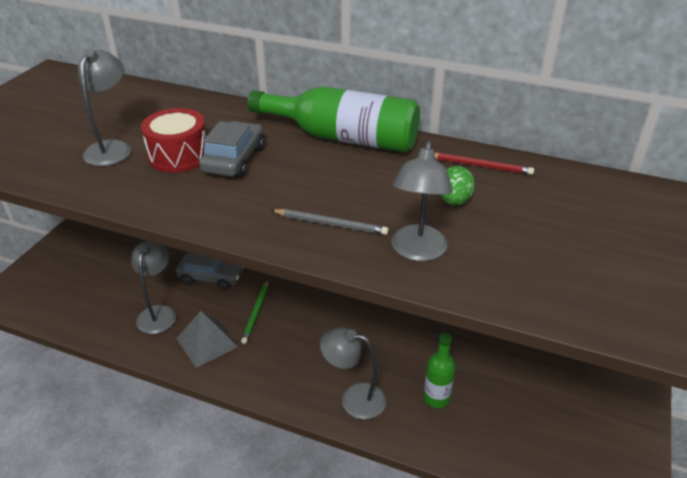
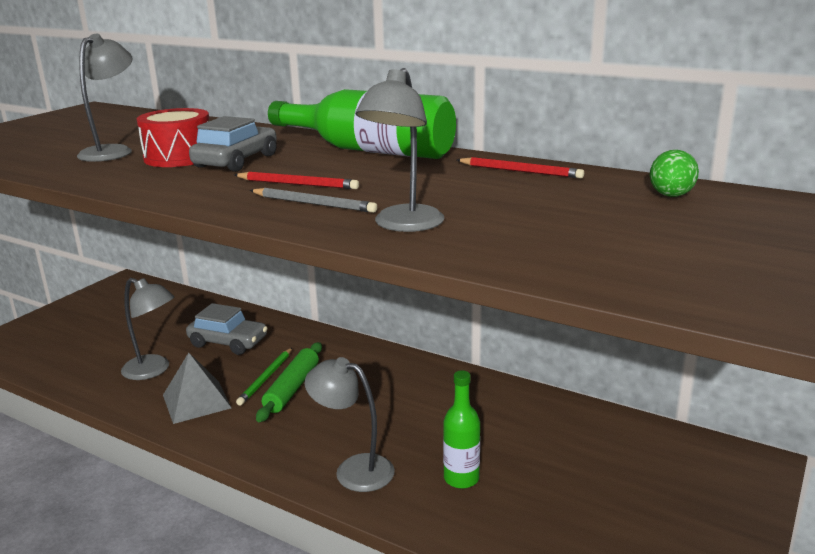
camera: 10 degrees right, 15 degrees down
grey lamp [131,241,176,334] -> grey lamp turned 105 degrees clockwise [121,278,175,380]
green egg [439,166,475,206] -> green egg moved to [650,150,699,197]
none -> red pencil [234,172,359,189]
none -> green rolling pin [256,342,322,422]

